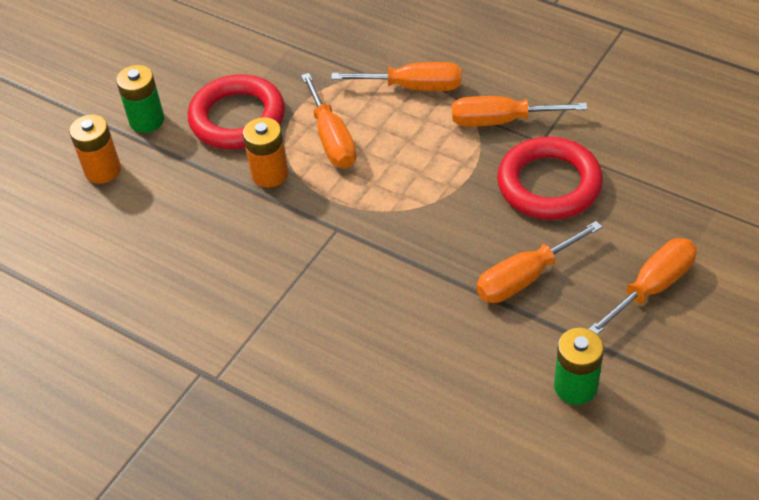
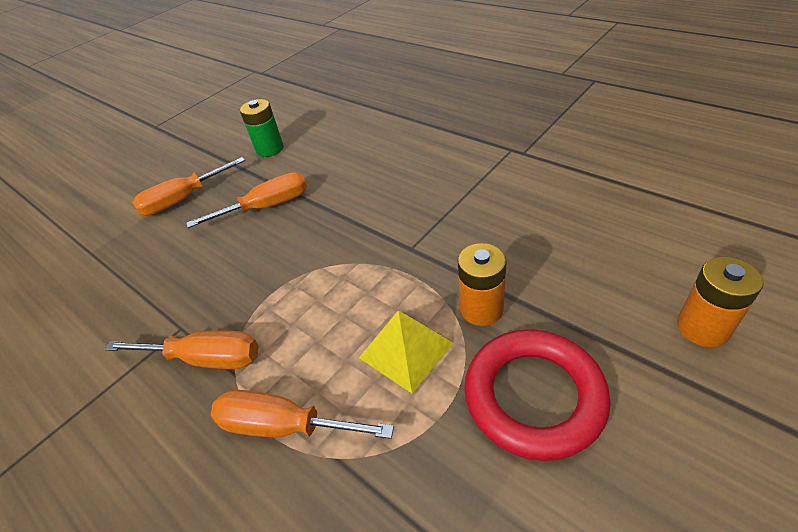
camera: 170 degrees left, 5 degrees down
green battery [116,65,164,133] -> none
orange screwdriver [301,73,357,168] -> yellow pyramid [359,310,454,393]
red ring [497,137,603,220] -> none

